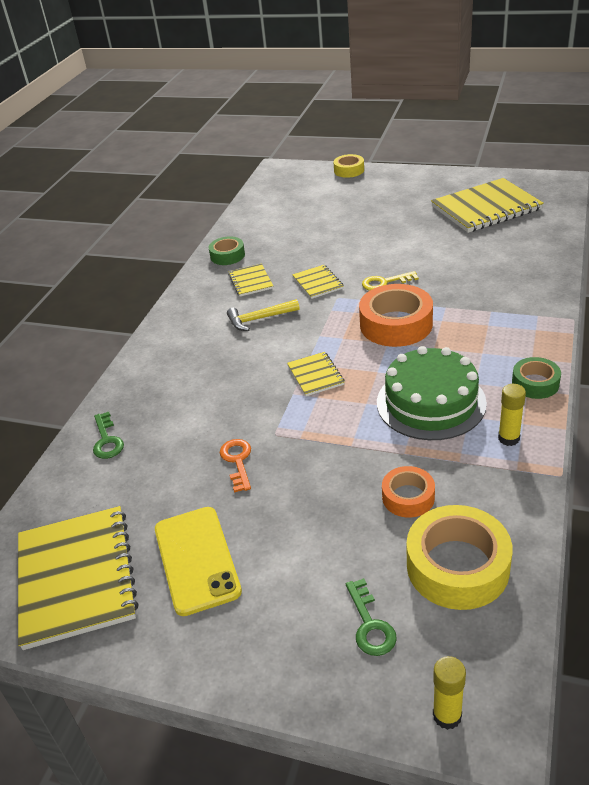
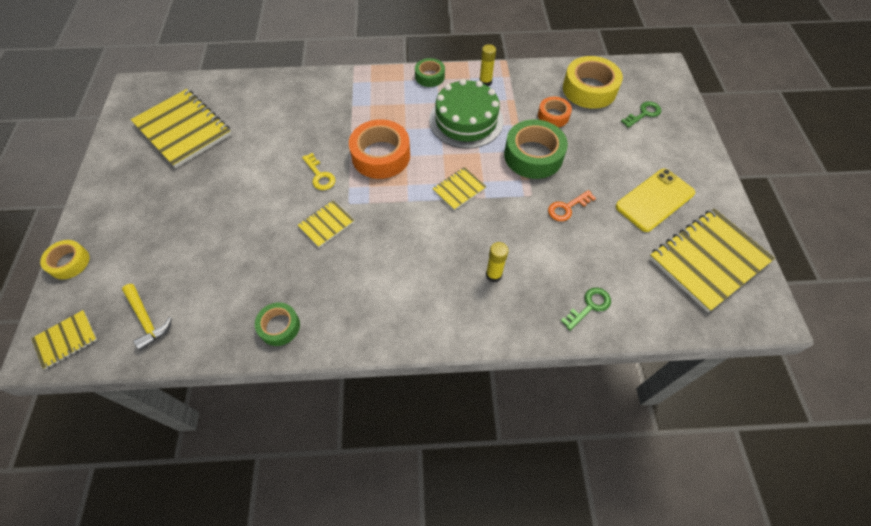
camera: 115 degrees left, 20 degrees up
yellow hammer [227,299,300,331] -> yellow hammer moved to [122,284,172,350]
yellow notebook [228,264,273,297] -> yellow notebook moved to [31,310,97,369]
yellow glue stick [433,656,466,730] -> yellow glue stick moved to [486,242,509,282]
none -> green tape [504,119,568,179]

